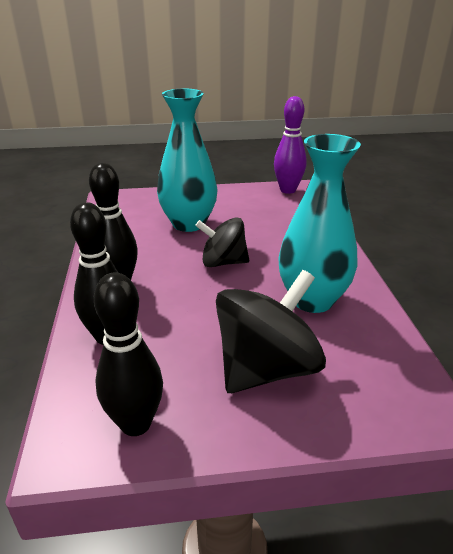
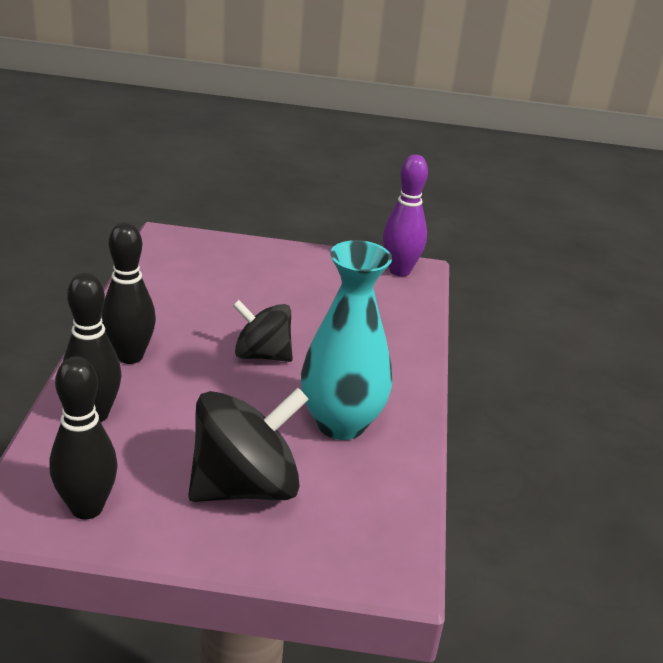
camera: 10 degrees right, 0 degrees up
turquoise vase [157,89,217,232] -> none

